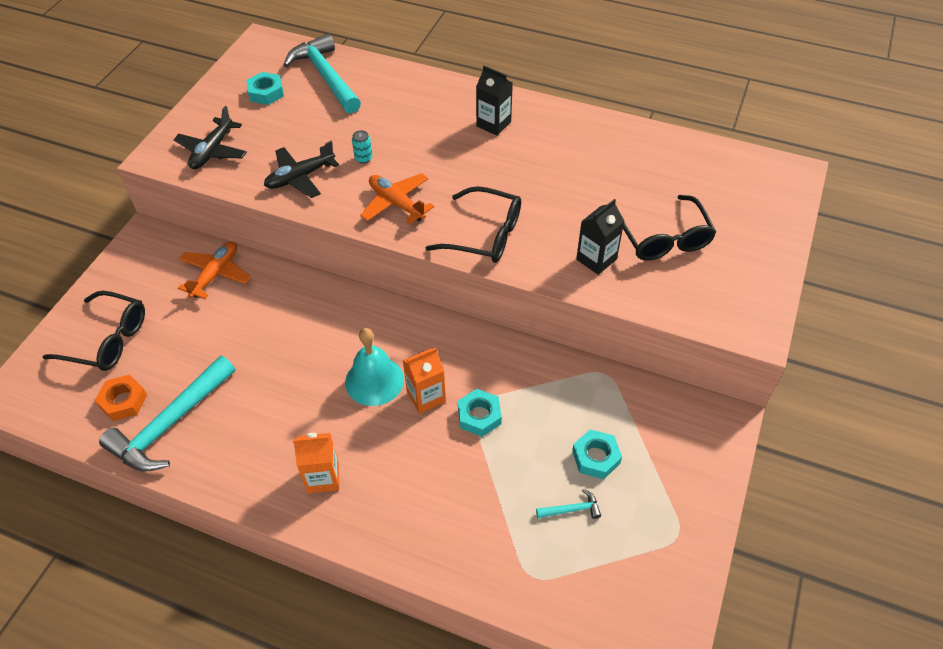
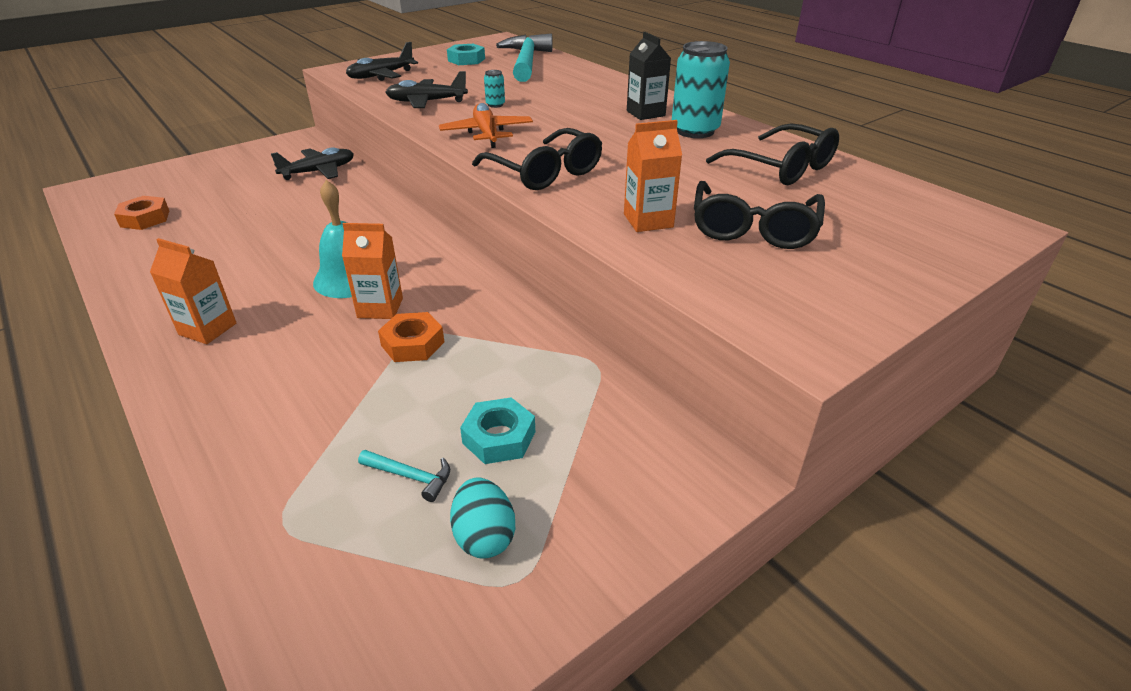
camera: 30 degrees right, 15 degrees down
black glasses [43,291,145,371] -> black glasses moved to [706,123,839,185]
turquoise hammer [99,356,235,472] -> none
orange plane [178,241,251,299] -> black plane [271,147,354,180]
turquoise nut [458,389,502,437] -> orange nut [378,312,444,362]
black carton [576,199,624,275] -> orange carton [624,120,682,232]
none -> turquoise egg [450,477,515,559]
none -> turquoise can [672,41,730,138]

